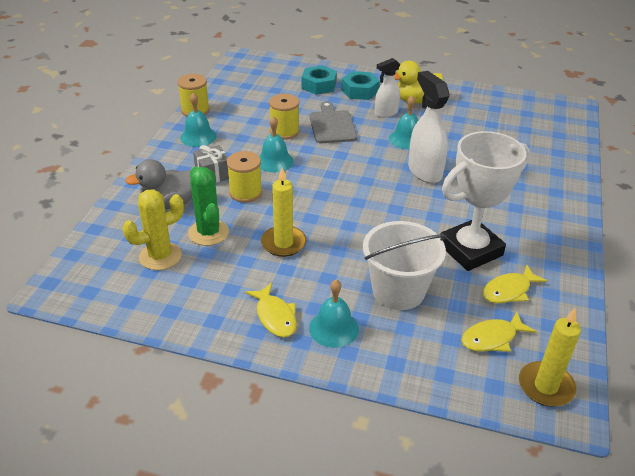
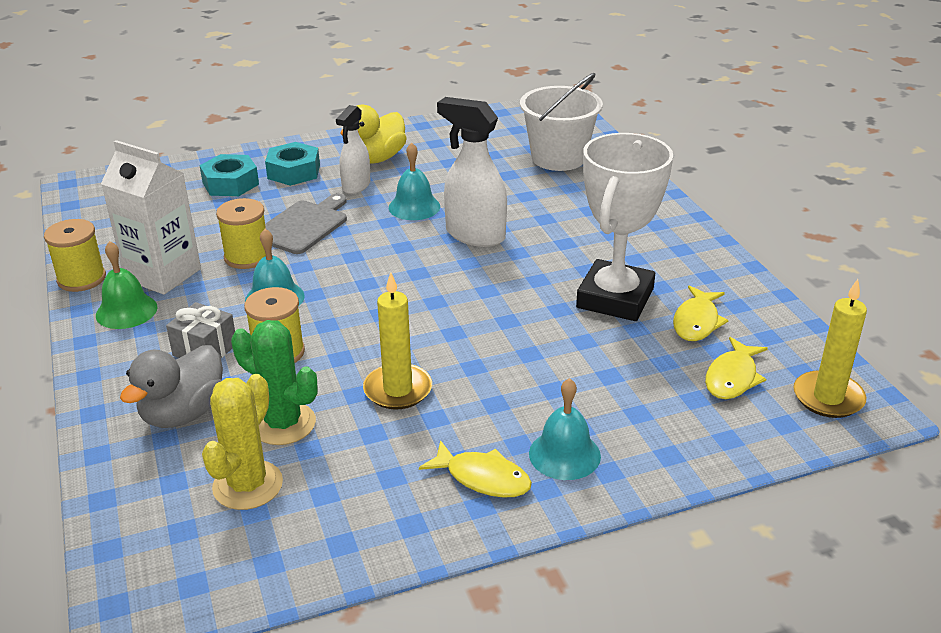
camera: 35 degrees left, 5 degrees down
turquoise bell [180,93,217,147] -> green bell [96,241,158,329]
grey cutting board [309,101,357,143] -> grey cutting board turned 75 degrees clockwise [265,194,347,254]
white bucket [363,221,446,310] -> white bucket moved to [520,73,603,171]
none -> white carton [101,140,201,295]

